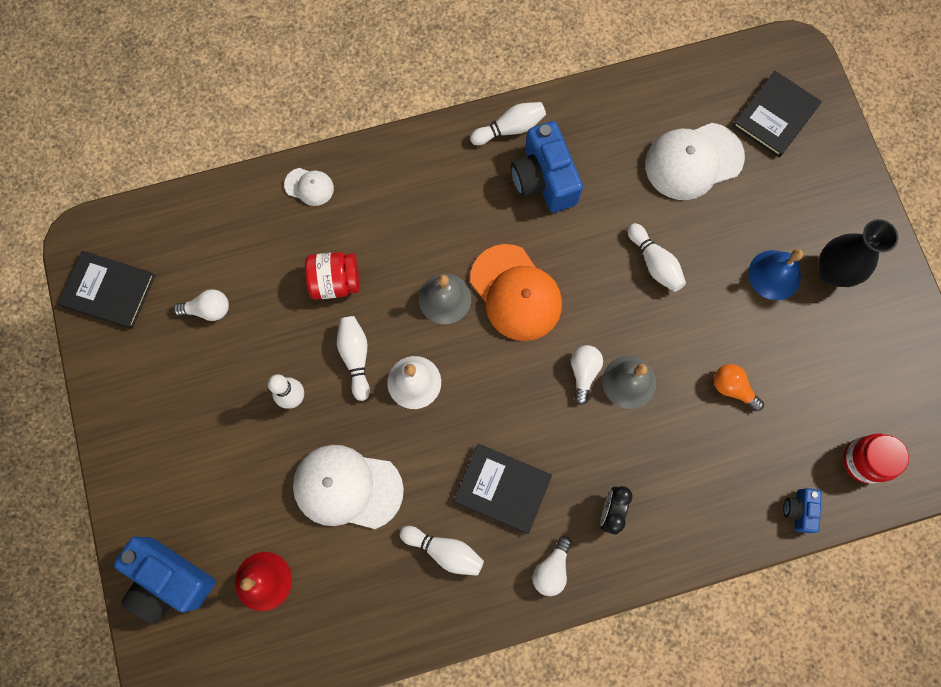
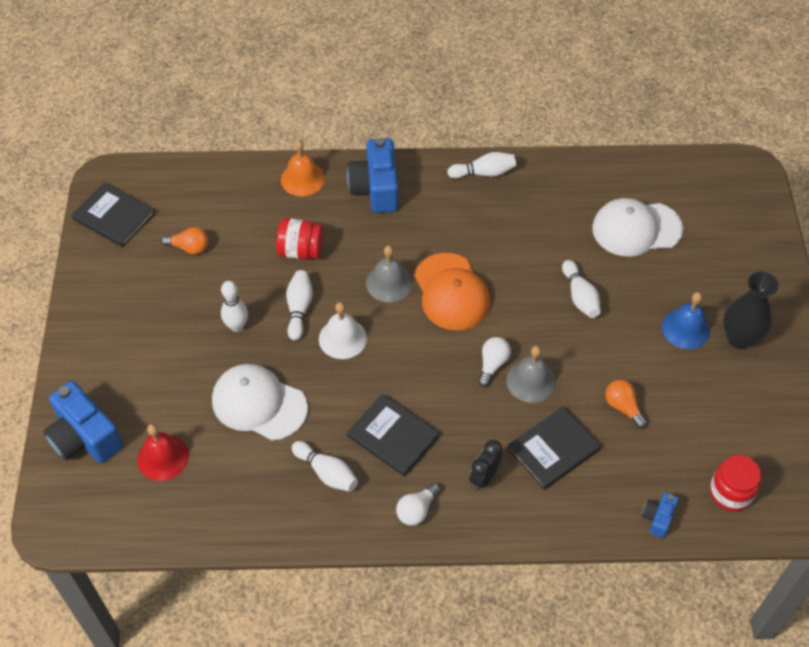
camera: 15 degrees right, 20 degrees down
white light bulb [173,289,229,321] -> orange light bulb [161,227,208,254]
white cap [284,168,334,206] -> orange bell [281,140,325,196]
blue camera [511,121,583,213] -> blue camera moved to [347,138,398,213]
black book [733,71,822,157] -> black book moved to [507,406,601,490]

